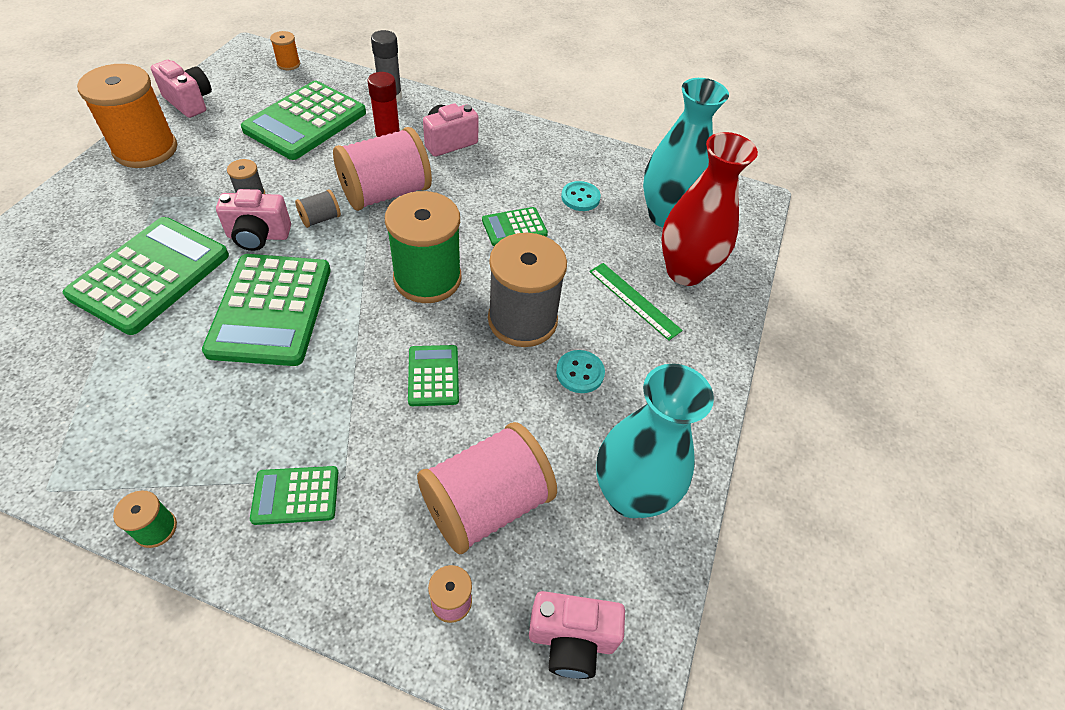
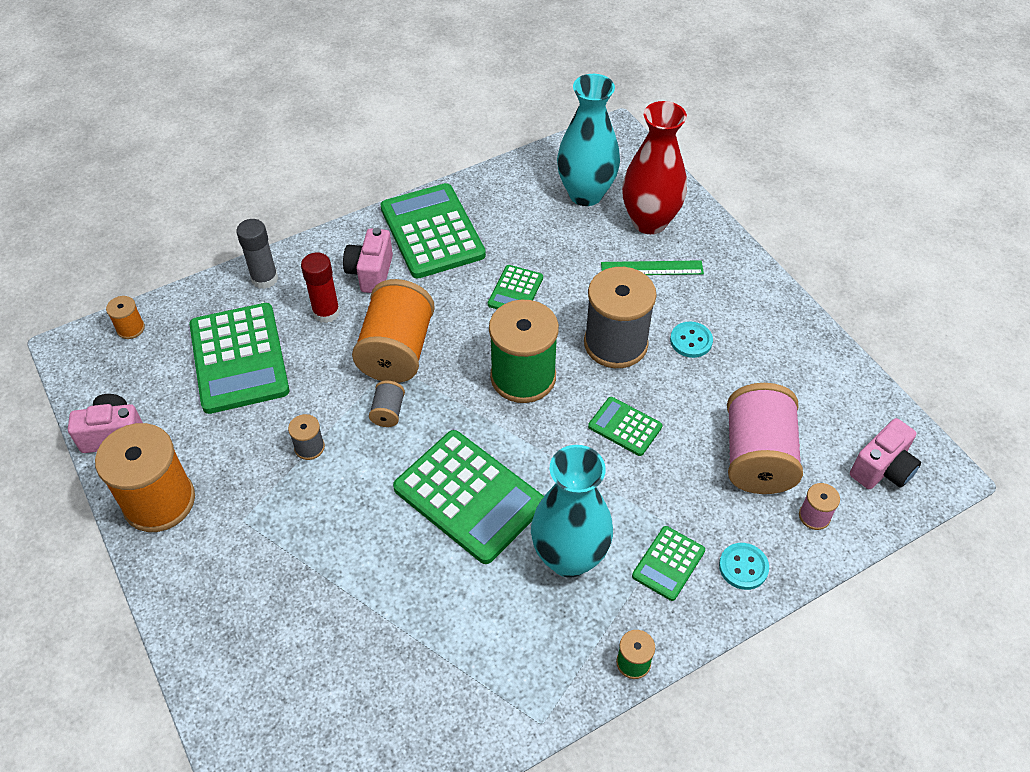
camera: 45 degrees left, 0 degrees up
green calculator [63,217,229,335] -> green calculator moved to [380,183,486,279]
pink camera [216,189,291,251] -> none
pink spool [333,127,432,211] -> orange spool [352,279,435,383]
turquoise button [561,181,601,211] -> turquoise button moved to [719,543,769,590]
turquoise vase [596,364,714,518] -> turquoise vase moved to [531,445,613,578]

